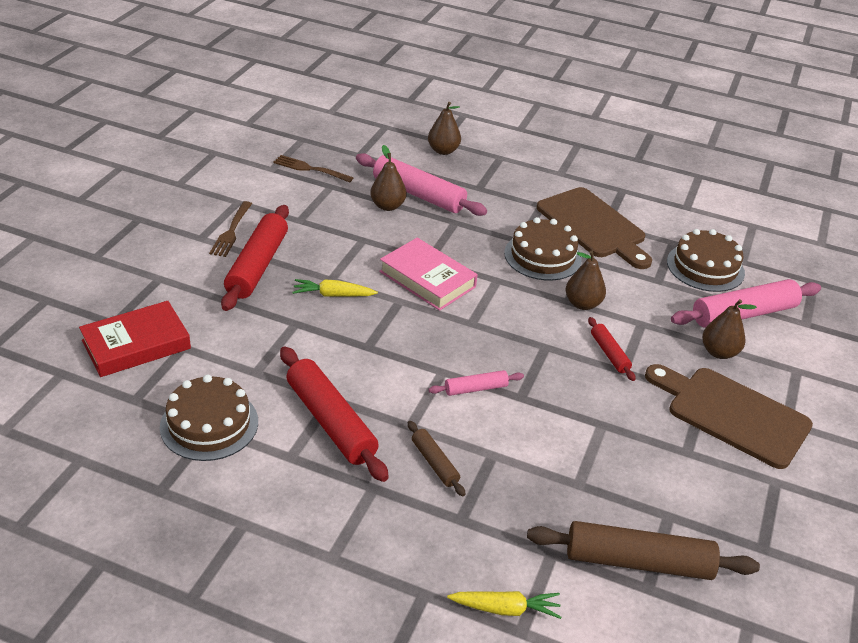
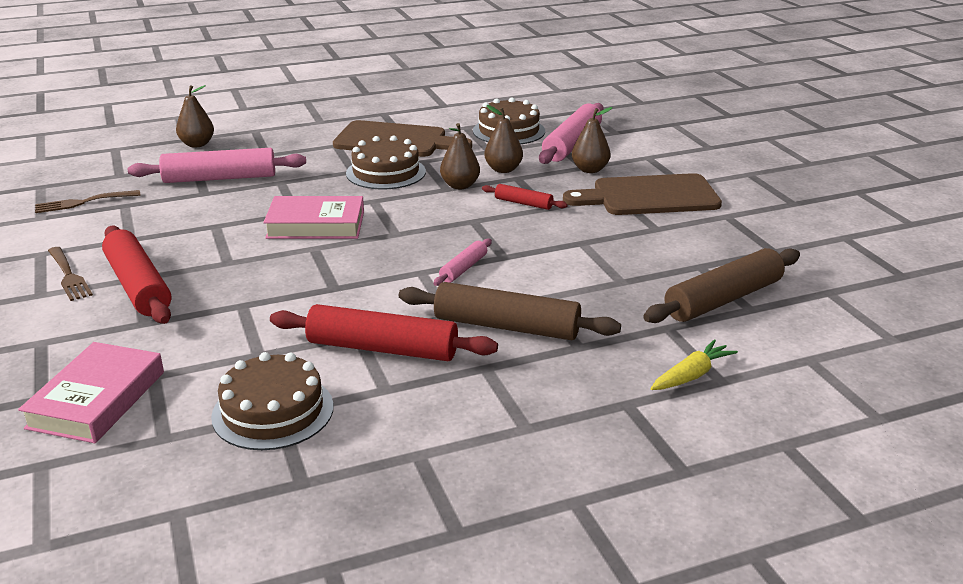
camera: 40 degrees left, 10 degrees down
red book [79,301,191,377] -> pink book [18,342,164,443]
yellow carrot [292,279,378,297] -> none
brown pear [370,145,407,211] -> brown pear moved to [484,105,523,173]
brown rolling pin [408,421,465,496] -> brown rolling pin [399,282,621,340], size x1.96

